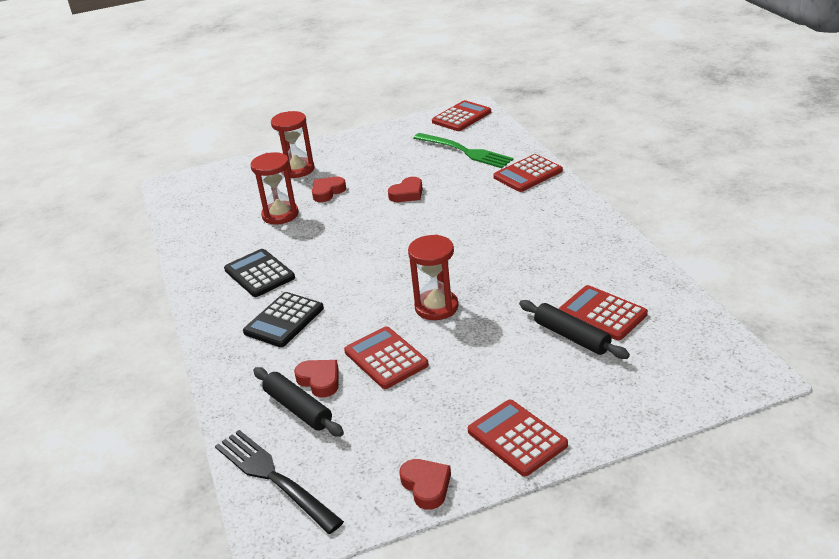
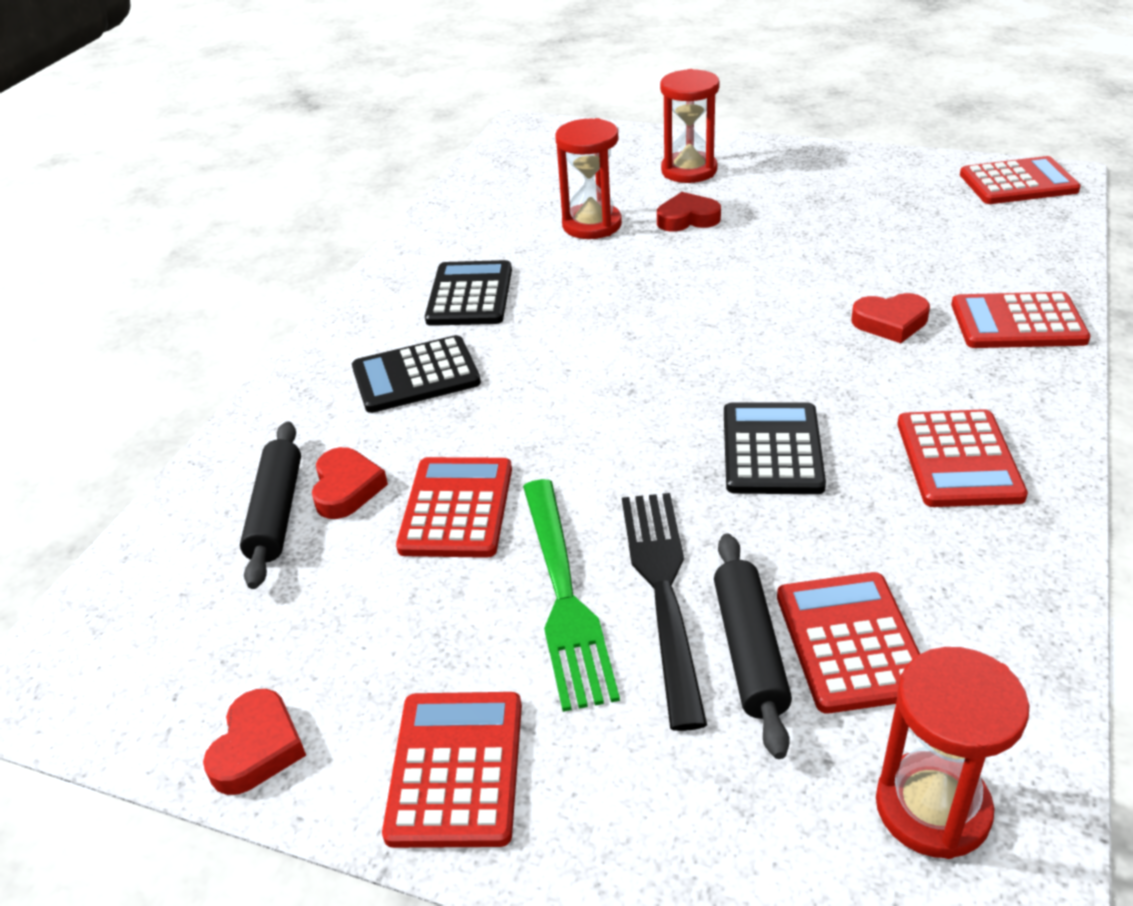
camera: 40 degrees right, 5 degrees up
black fork [215,430,344,534] -> black fork moved to [622,493,707,731]
red heart [388,177,423,202] -> red heart moved to [851,293,930,343]
red hourglass [408,235,458,320] -> red hourglass moved to [876,647,1030,859]
green fork [413,133,514,168] -> green fork moved to [523,479,620,712]
none -> black calculator [724,402,826,494]
none -> red calculator [897,409,1028,507]

